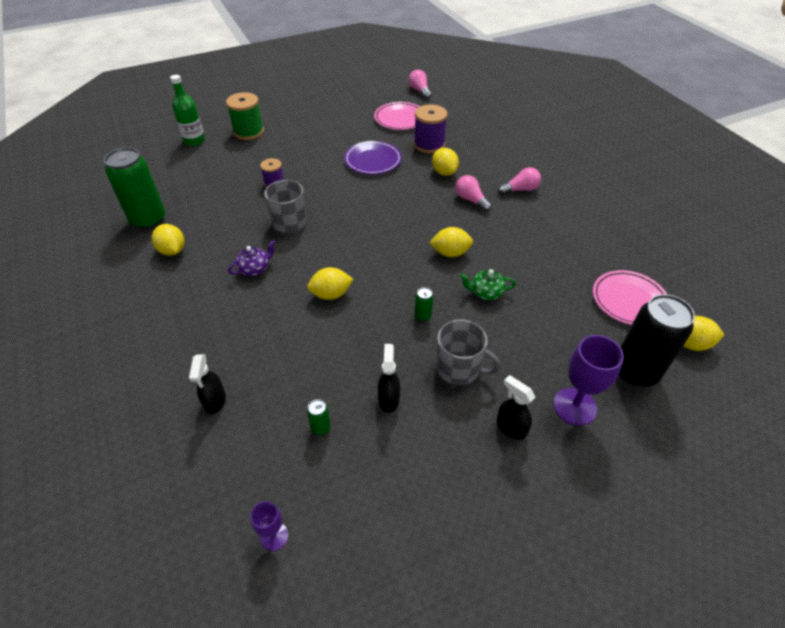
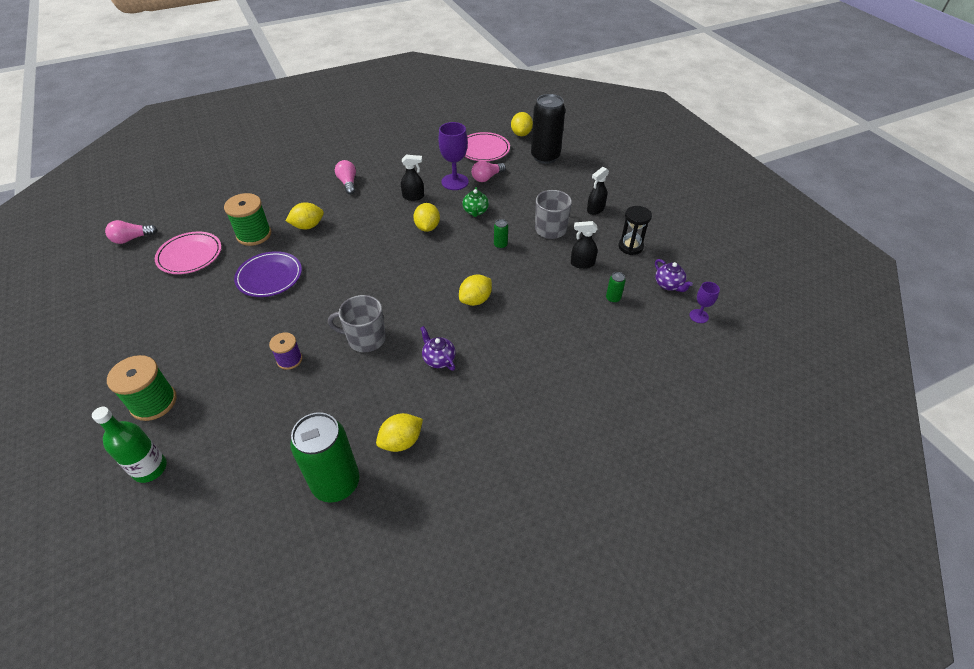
camera: 90 degrees left, 0 degrees up
black spray bottle [189,354,226,414] -> black spray bottle moved to [401,155,424,201]
yellow lemon [307,267,353,300] -> yellow lemon turned 60 degrees clockwise [459,274,492,306]
purple spool [414,104,448,153] -> green spool [224,193,271,246]
pink light bulb [456,175,491,212] -> pink light bulb moved to [472,161,506,182]
purple goblet [553,335,624,426] -> purple goblet moved to [438,122,469,190]
none -> black hourglass [619,206,652,255]
none -> purple teapot [655,259,693,292]

